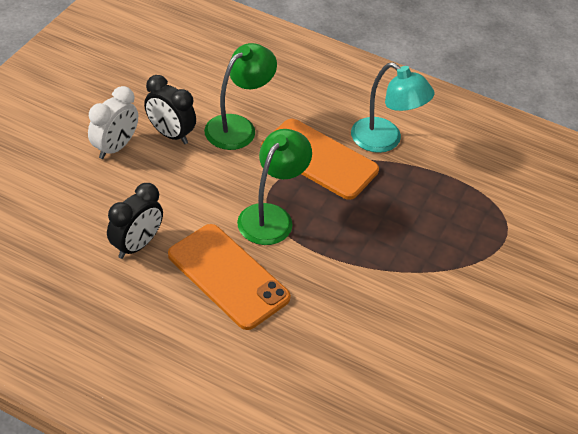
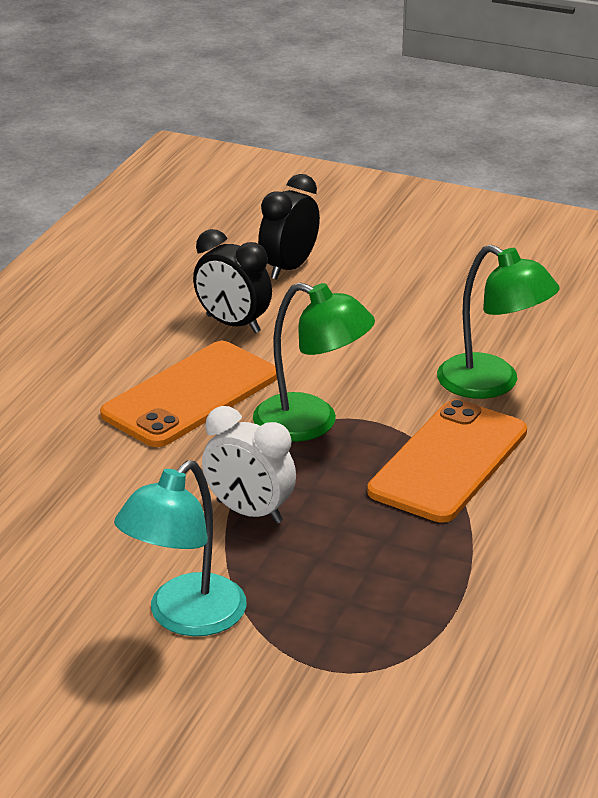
camera: 90 degrees right, 15 degrees down
white clock [88,86,138,159] -> white clock moved to [202,406,296,524]
black clock [144,75,196,144] -> black clock moved to [258,174,320,280]
turquoise lamp [351,63,434,153] -> turquoise lamp moved to [114,460,247,636]

